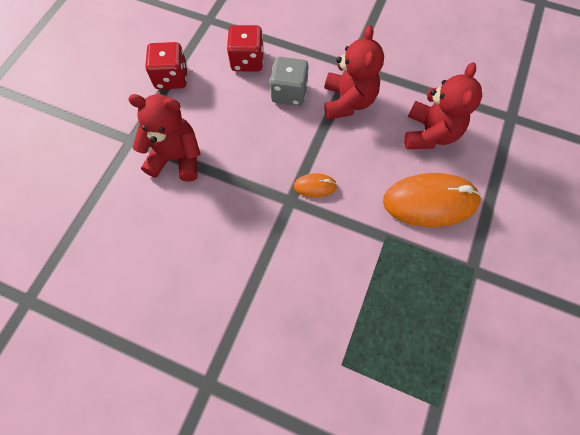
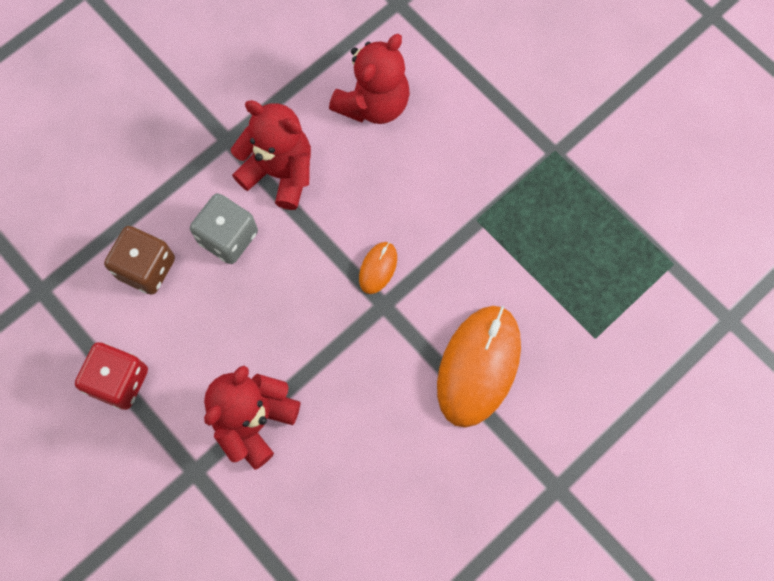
camera: 65 degrees left, 5 degrees up
red dice [227,25,264,71] -> brown dice [104,226,175,295]
orange mouse [383,173,481,227] -> orange mouse moved to [437,306,521,427]
red teddy bear [404,62,482,149] -> red teddy bear turned 90 degrees clockwise [329,34,410,124]

